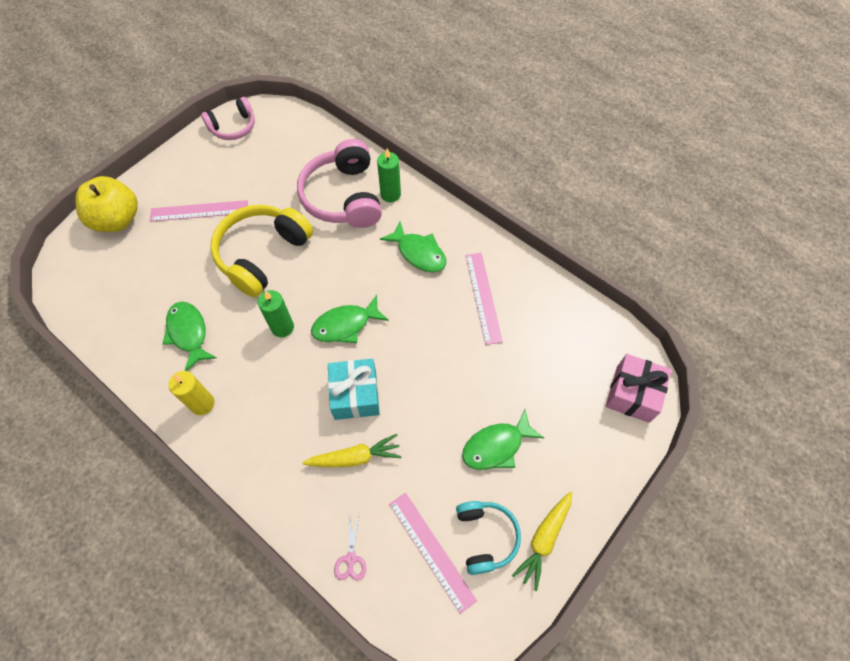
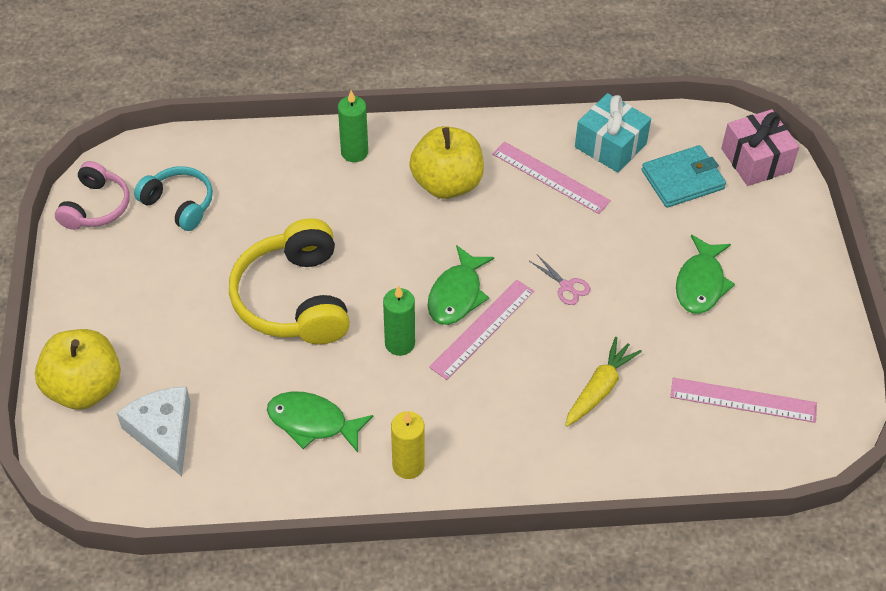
camera: 45 degrees left, 10 degrees down
pink ruler [150,200,248,222] -> pink ruler moved to [429,280,534,380]
pink headphones [297,139,382,228] -> none
turquoise gift [328,359,380,420] -> turquoise gift moved to [575,93,651,173]
pink scissors [334,514,366,581] -> pink scissors moved to [530,255,591,305]
green fish [380,221,446,272] -> yellow apple [409,126,484,199]
turquoise headphones [456,501,521,575] -> turquoise headphones moved to [134,166,213,231]
yellow carrot [512,492,572,591] -> none
none -> white cheese [117,387,191,476]
none -> turquoise wallet [641,145,726,208]

